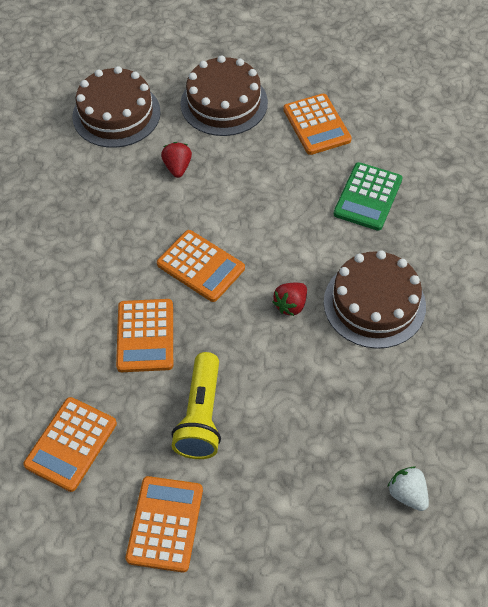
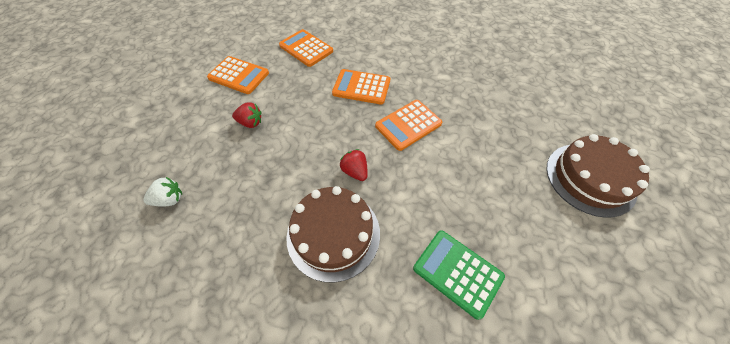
camera: 105 degrees right, 0 degrees up
brown cake [72,66,161,148] -> none
red strawberry [161,142,192,178] -> red strawberry moved to [232,102,262,128]
yellow flashlight [171,352,221,459] -> none
orange calculator [283,94,352,155] -> none

